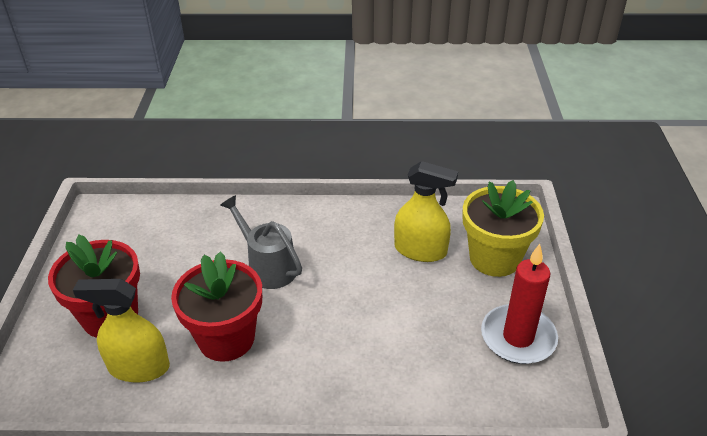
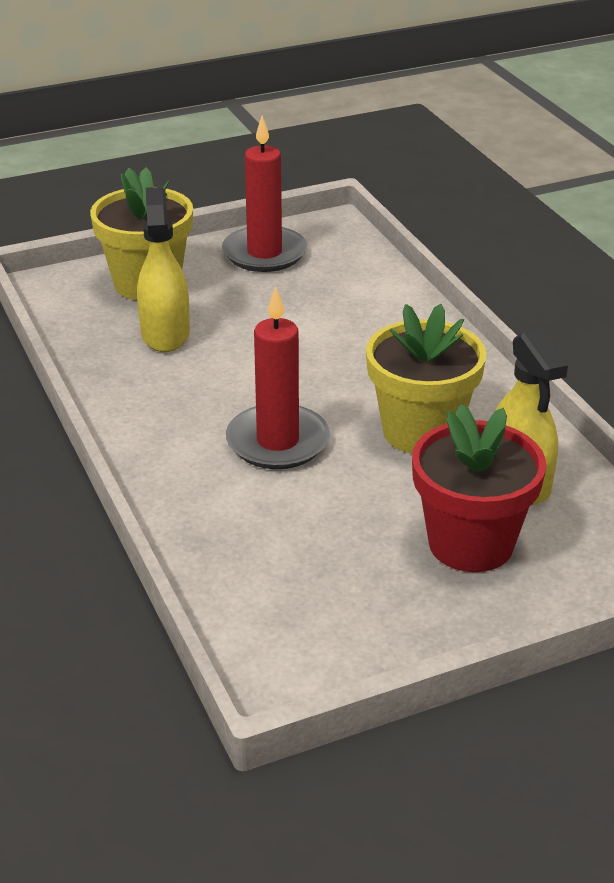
camera: 115 degrees left, 5 degrees down
red flower pot [171,252,262,362] -> yellow flower pot [366,304,486,454]
grey watering can [220,195,302,289] -> red candle [226,286,330,469]

